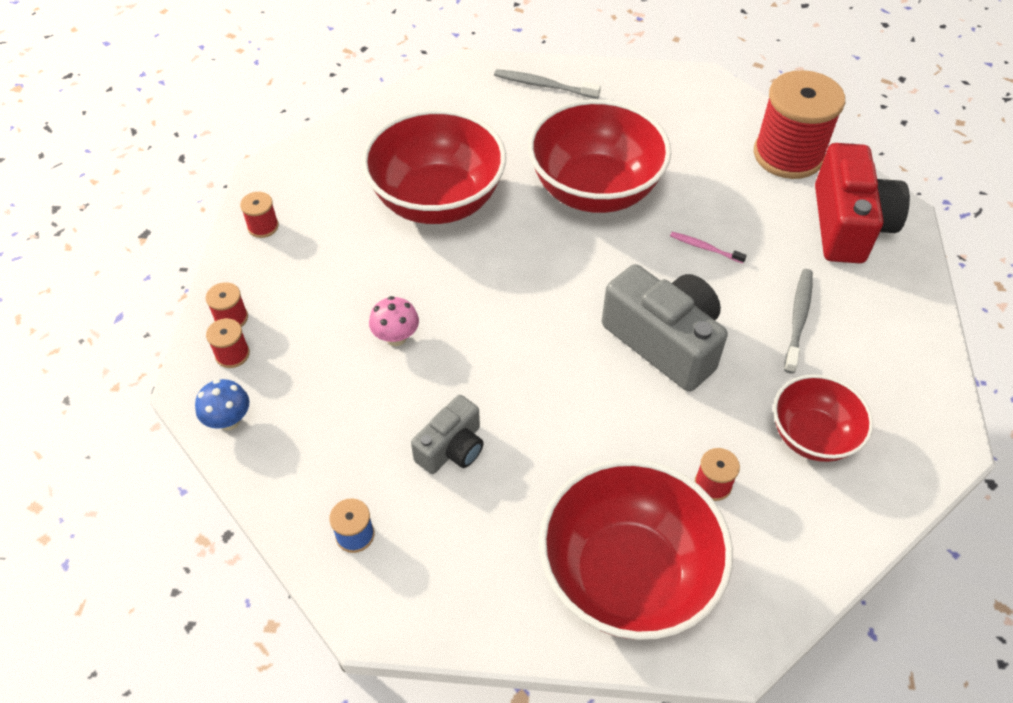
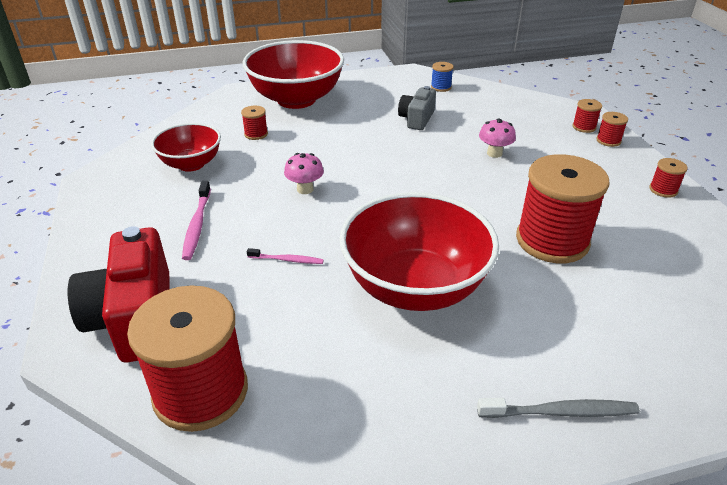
camera: 160 degrees right, 15 degrees down
blue mushroom [195,379,249,430] -> none
red bowl [362,109,506,224] -> red spool [516,154,610,263]
grey camera [602,264,728,392] -> pink mushroom [284,153,324,194]
grey toothbrush [784,269,813,373] -> pink toothbrush [182,181,211,260]

